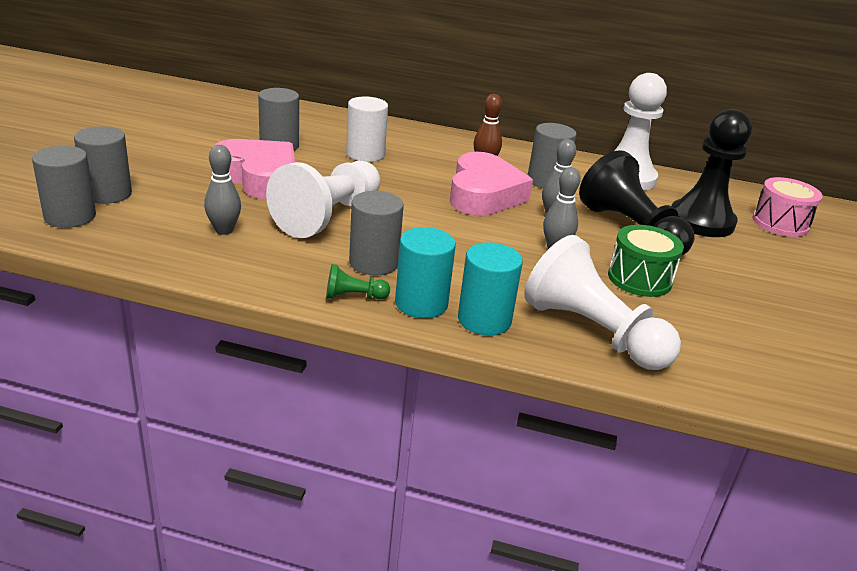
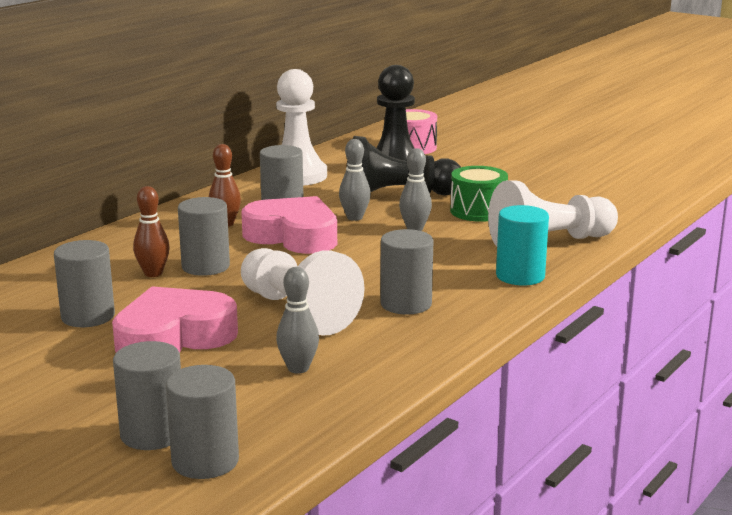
camera: 65 degrees left, 10 degrees down
green pawn [326,264,390,300] -> none
white cylinder [346,96,388,162] -> brown bowling pin [133,186,170,277]
turquoise cylinder [395,227,456,318] -> none
none -> grey cylinder [178,197,230,276]

